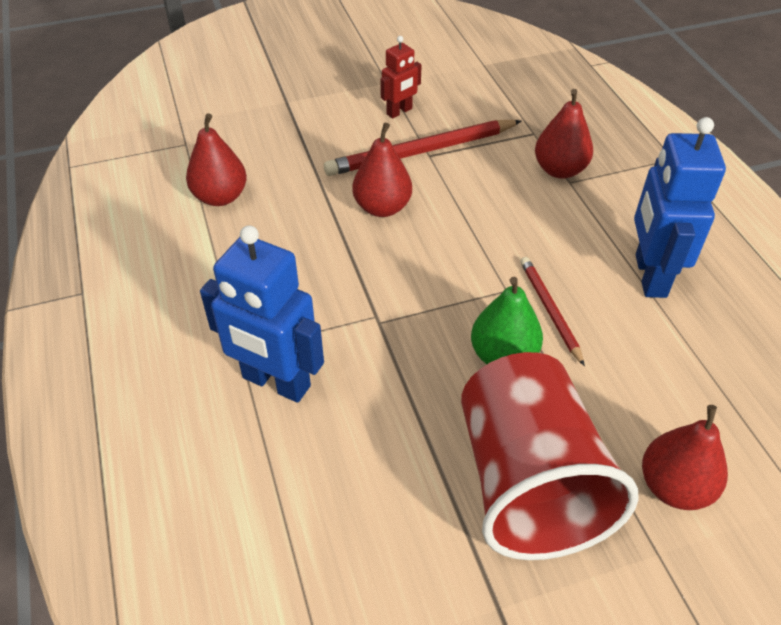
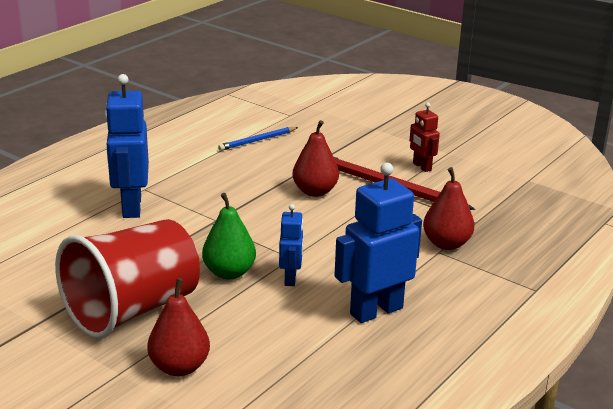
camera: 55 degrees right, 20 degrees down
red pear [186,113,247,206] -> blue pencil [218,127,298,151]
red robot [380,36,422,118] -> red robot turned 45 degrees clockwise [410,103,440,172]
red pencil [520,257,585,366] -> blue robot [279,204,303,286]

